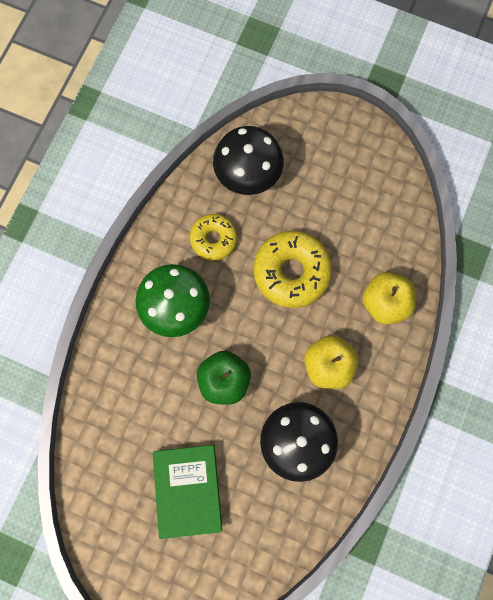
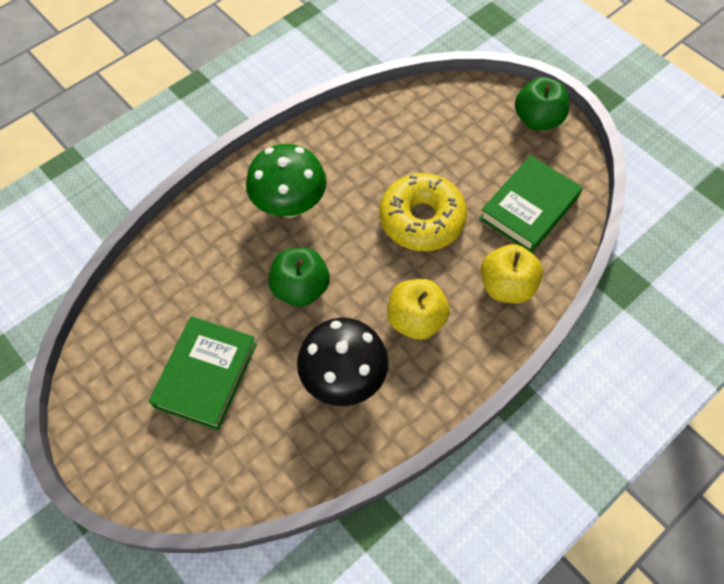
camera: 25 degrees right, 15 degrees down
yellow donut [190,214,237,260] -> none
black mushroom [213,126,284,195] -> none
none -> green book [479,155,583,253]
none -> green apple [515,77,569,131]

